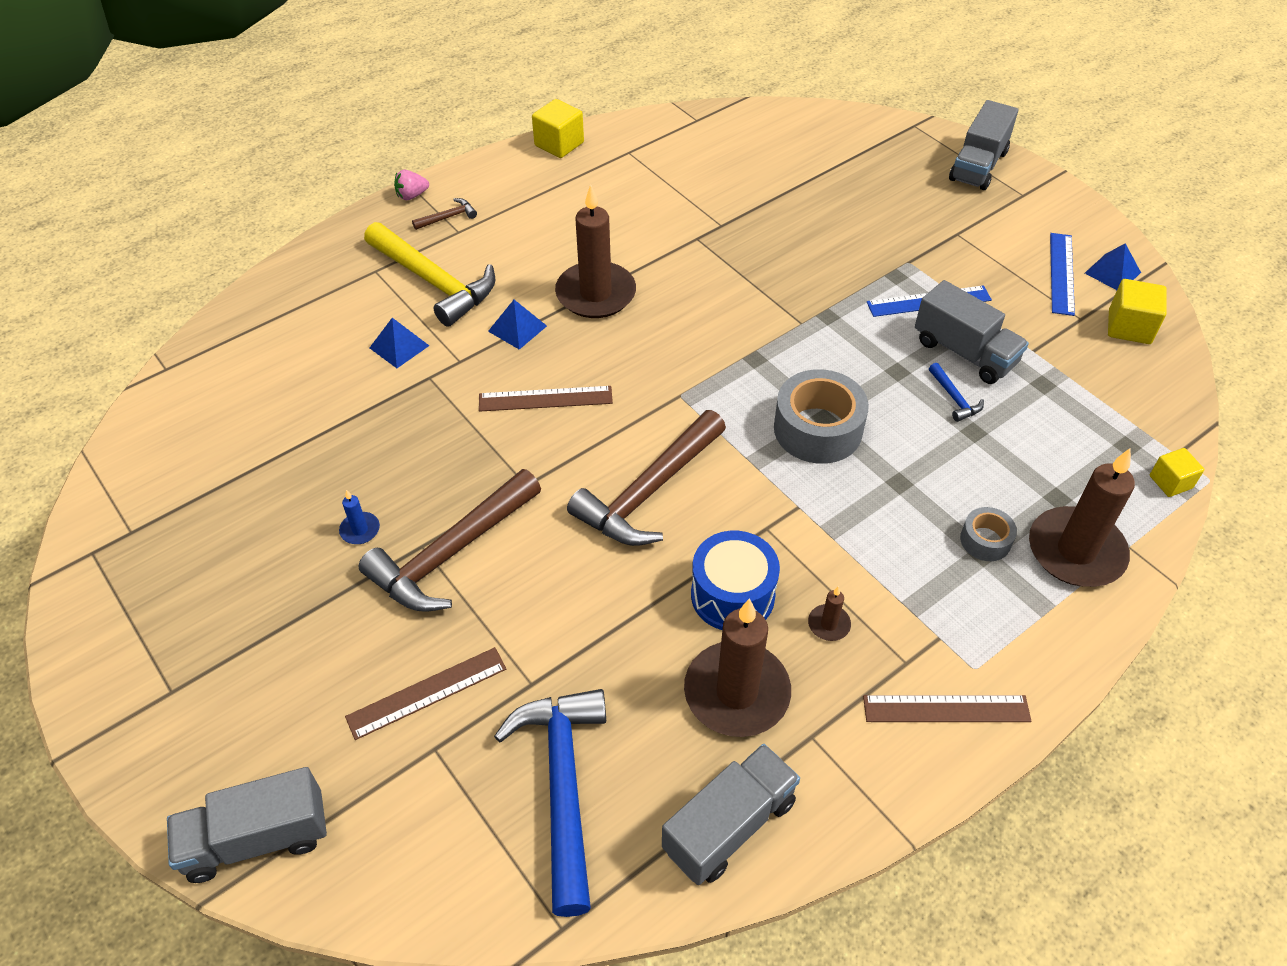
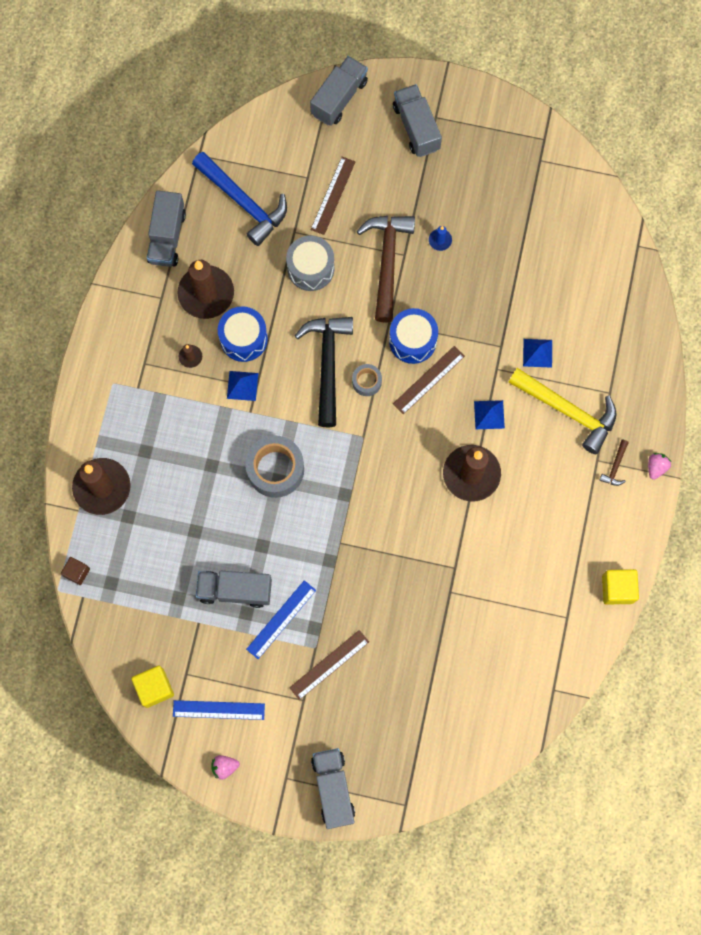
camera: 140 degrees right, 25 degrees up
yellow hammer [364,222,495,327] -> yellow hammer turned 150 degrees counterclockwise [508,368,617,454]
brown hammer [567,410,726,546] -> black hammer [295,317,353,427]
brown ruler [863,695,1031,722] -> brown ruler moved to [289,630,369,700]
blue hammer [929,363,984,422] -> none
grey tape [960,507,1017,561] -> grey tape moved to [352,364,382,396]
blue ruler [1050,233,1075,316] -> blue ruler turned 60 degrees counterclockwise [173,700,265,720]
blue pyramid [1085,243,1141,290] -> blue pyramid moved to [227,371,258,401]
yellow cube [1150,448,1204,497] -> brown cube [61,557,90,585]
none -> pink strawberry [212,755,240,780]
none -> grey drum [286,235,335,291]
none -> blue drum [389,308,438,364]
none -> grey truck [393,84,442,157]

